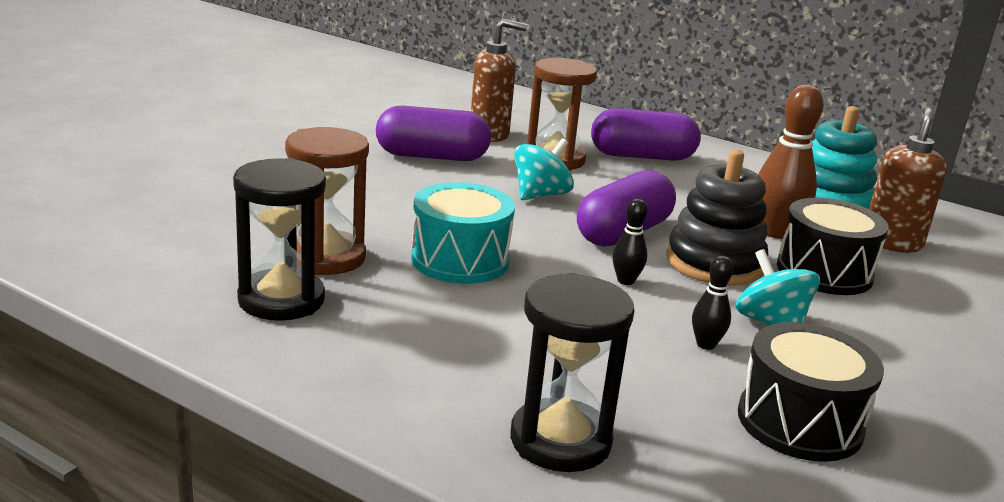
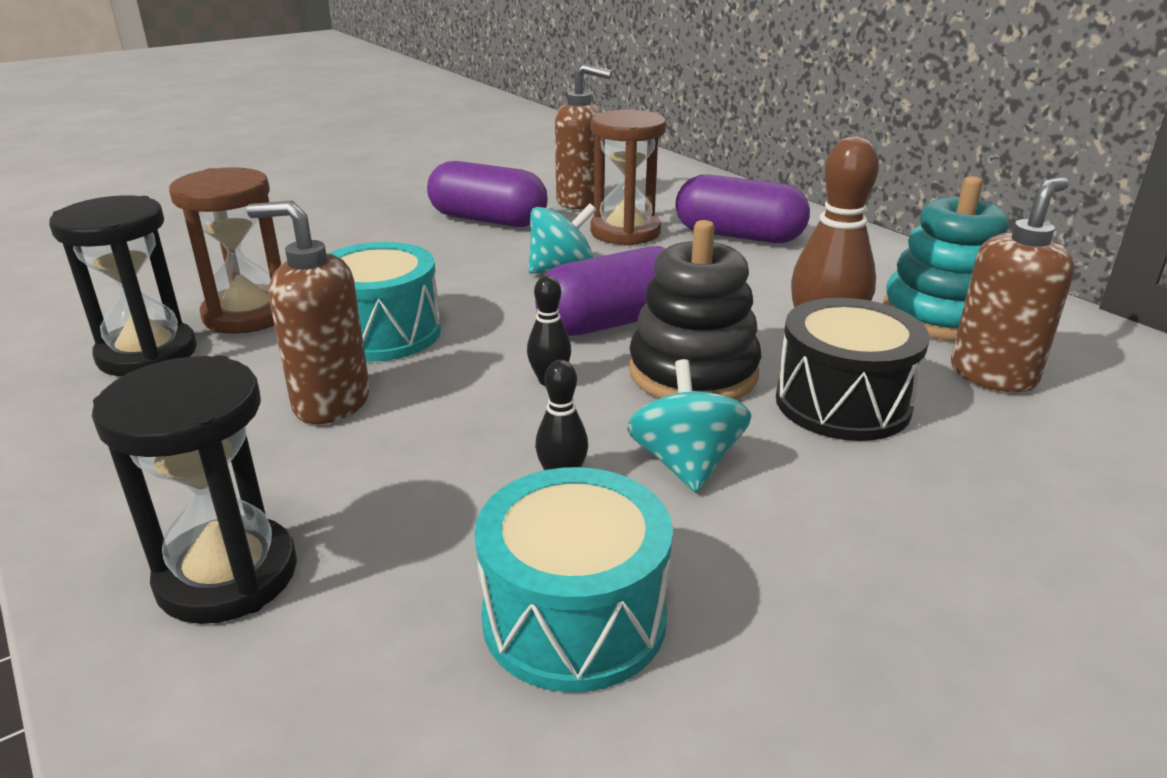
camera: 25 degrees right, 5 degrees up
black drum [738,322,884,462] -> turquoise drum [475,467,673,692]
none -> brown soap dispenser [247,201,370,424]

